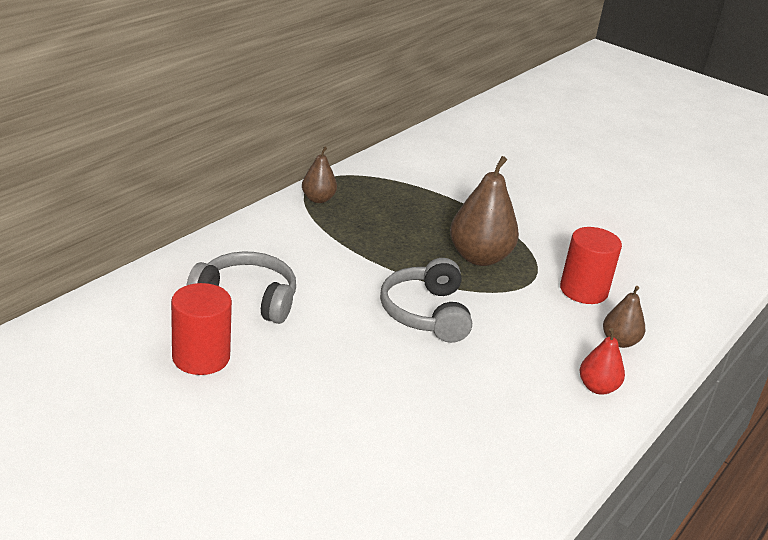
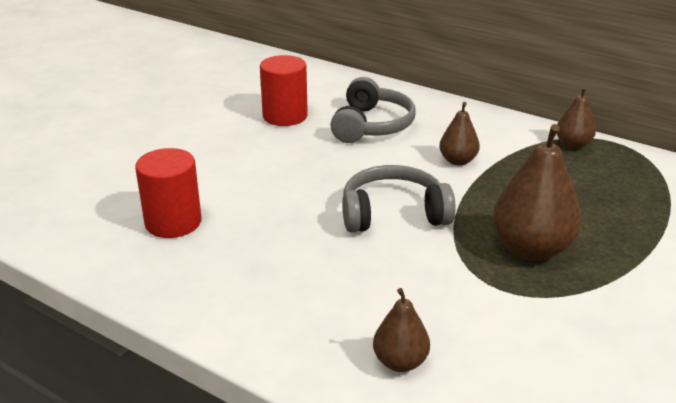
camera: 90 degrees right, 0 degrees up
red cylinder [560,227,622,304] -> red cylinder moved to [135,148,201,238]
red pear [580,328,625,395] -> none
none -> brown pear [439,102,480,165]

